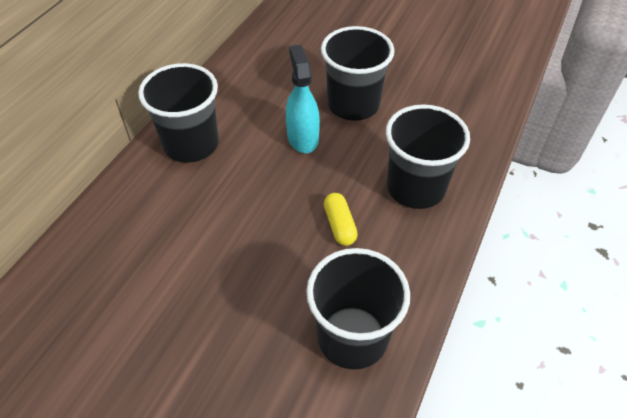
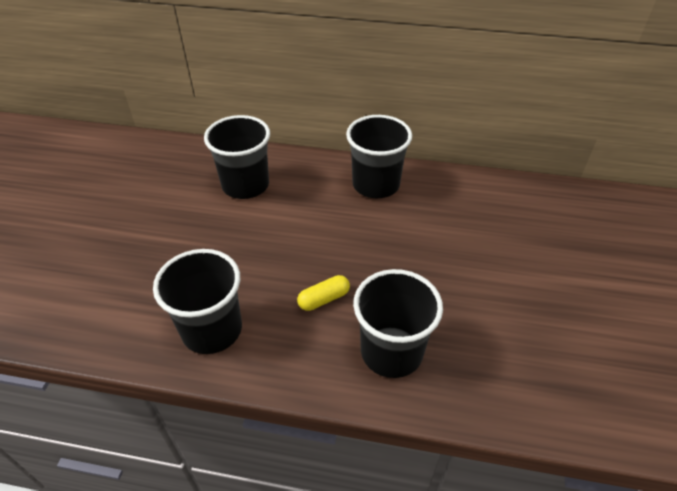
camera: 75 degrees right, 5 degrees down
turquoise spray bottle [286,45,320,153] -> none
black cup [321,26,394,121] -> black cup moved to [204,115,270,199]

